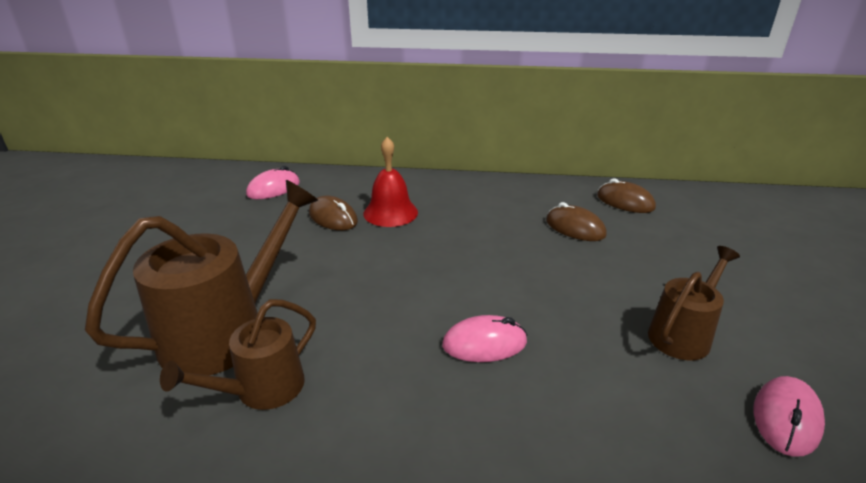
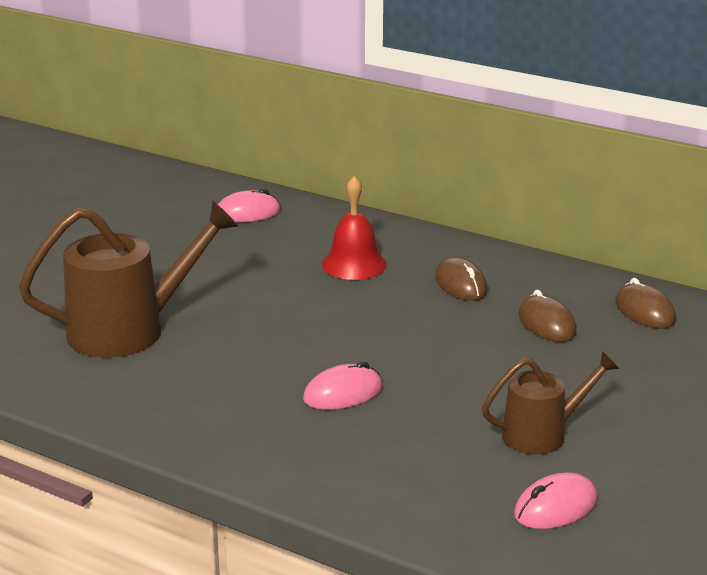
camera: 25 degrees right, 5 degrees down
brown watering can [160,299,316,410] -> none
brown mouse [309,195,358,230] -> brown mouse moved to [435,256,488,301]
pink mouse [442,315,527,362] -> pink mouse turned 45 degrees counterclockwise [303,361,383,410]

